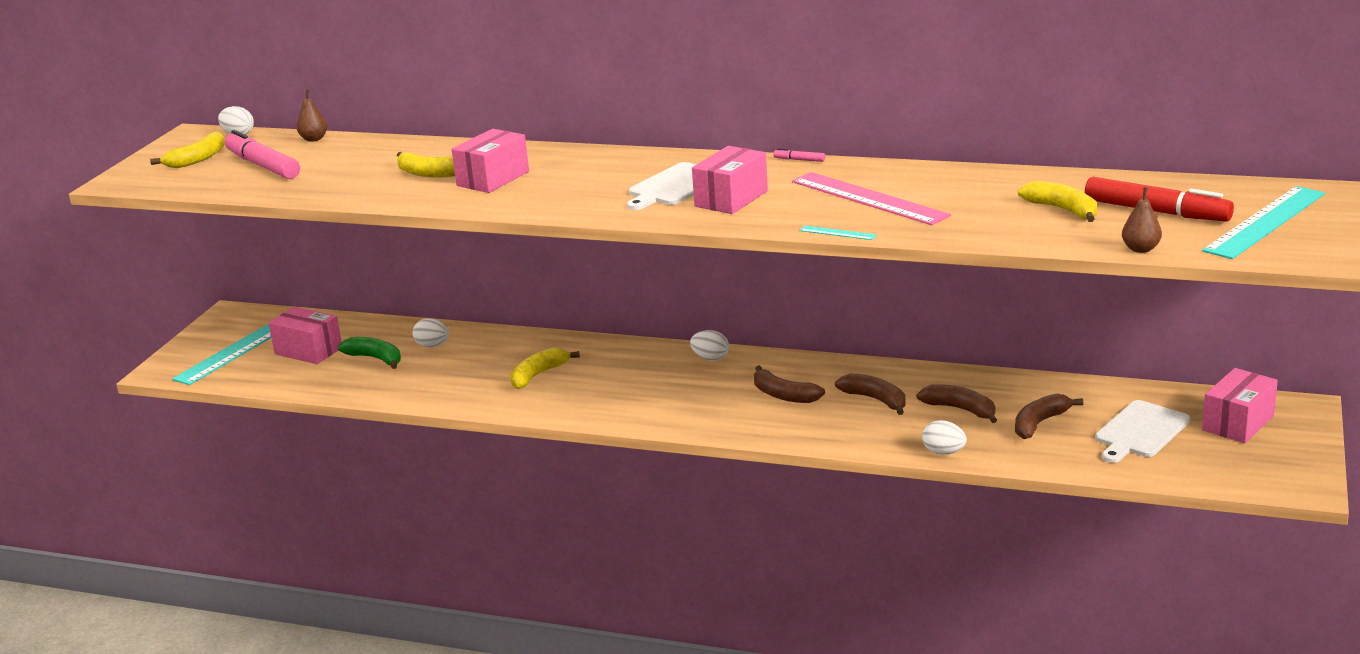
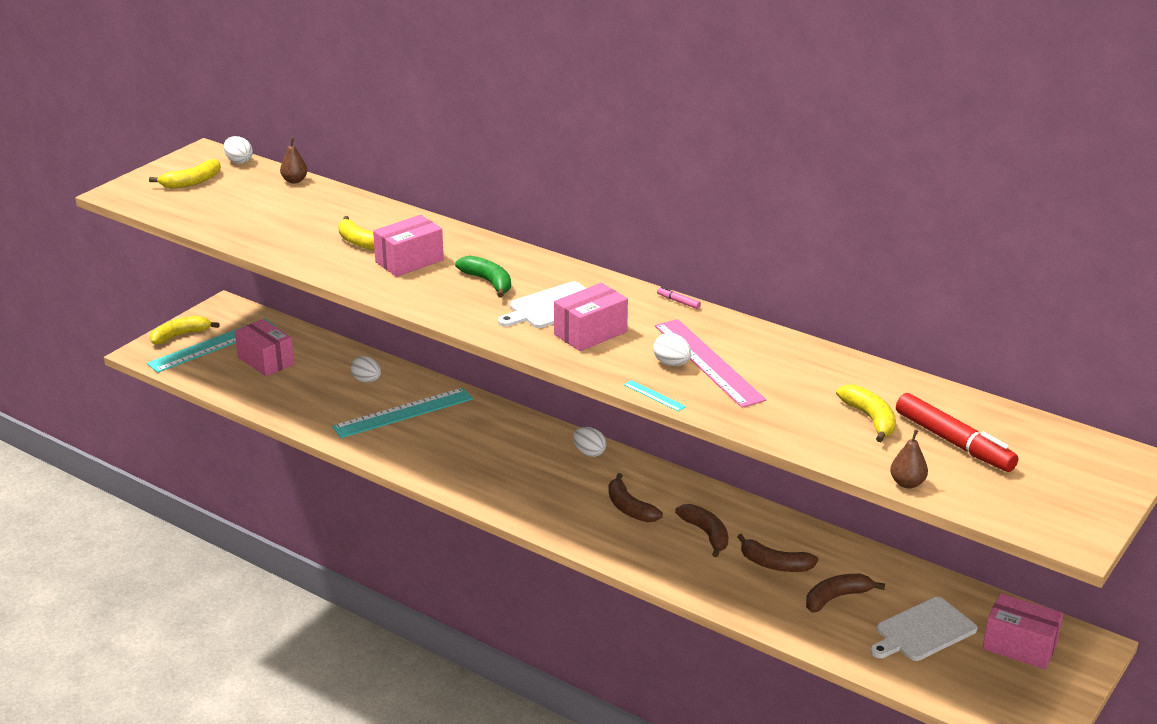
camera: 15 degrees right, 5 degrees up
pink marker [225,130,300,179] -> none
green banana [338,337,401,369] -> green banana moved to [455,255,511,298]
yellow banana [510,348,580,389] -> yellow banana moved to [150,316,220,344]
brown banana [916,384,997,423] -> brown banana turned 150 degrees clockwise [737,534,818,572]
white egg [922,420,967,455] -> white egg moved to [653,333,691,366]
turquoise ruler [1202,186,1325,259] -> turquoise ruler moved to [332,388,473,438]
pink box [1202,368,1278,443] -> pink box turned 60 degrees clockwise [983,593,1063,670]

